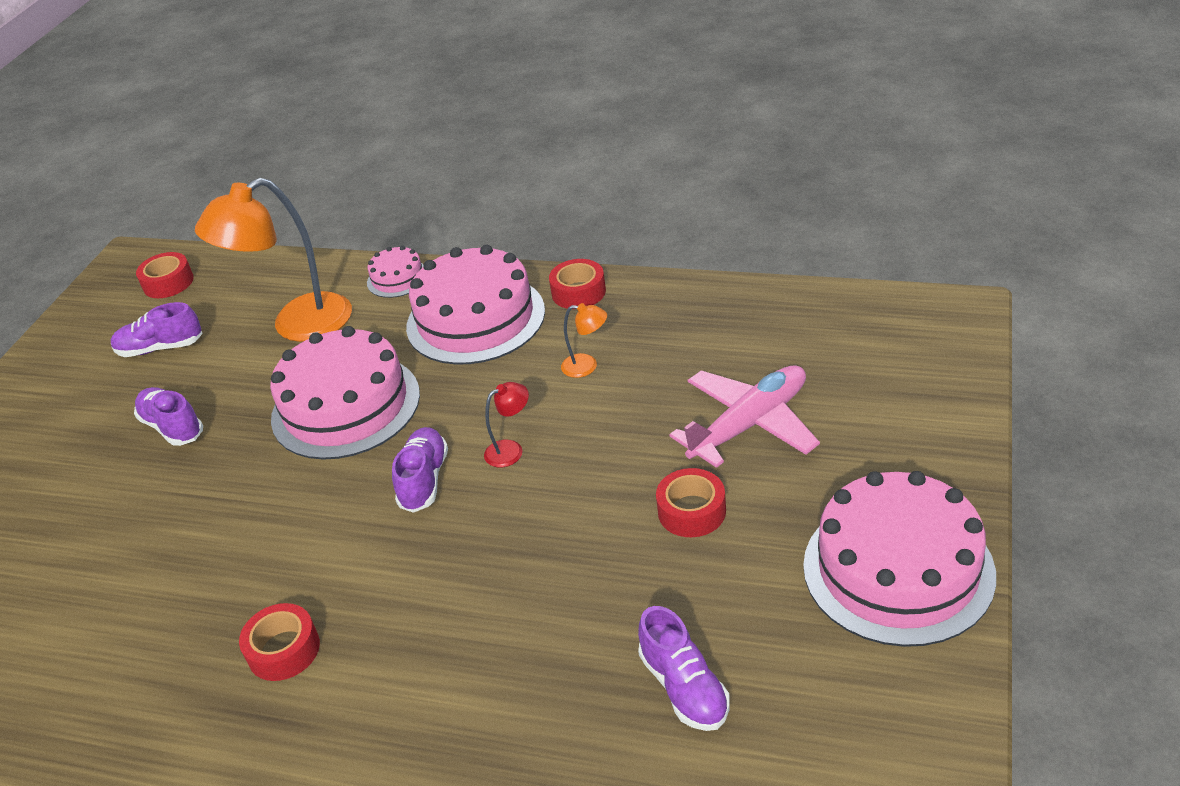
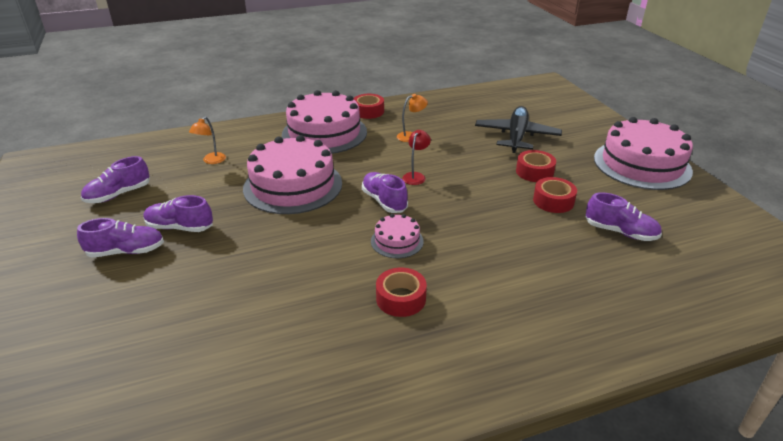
camera: 40 degrees left, 5 degrees down
red tape [136,252,194,298] -> red tape moved to [533,177,577,213]
orange lamp [195,178,352,342] -> orange lamp [189,117,226,164], size x0.43
pink cake [367,246,424,298] -> pink cake moved to [371,214,424,258]
pink plane [669,365,820,468] -> black plane [475,106,562,153]
none -> purple shoe [77,218,164,258]

